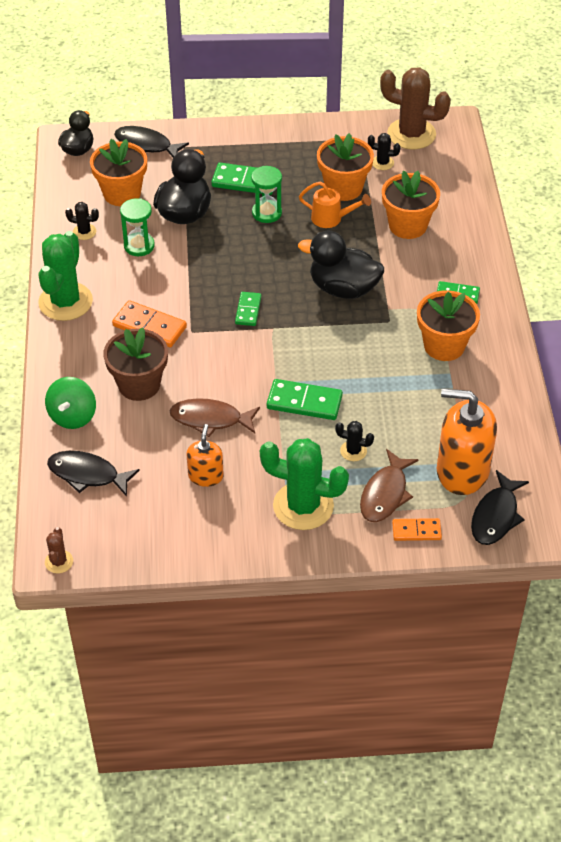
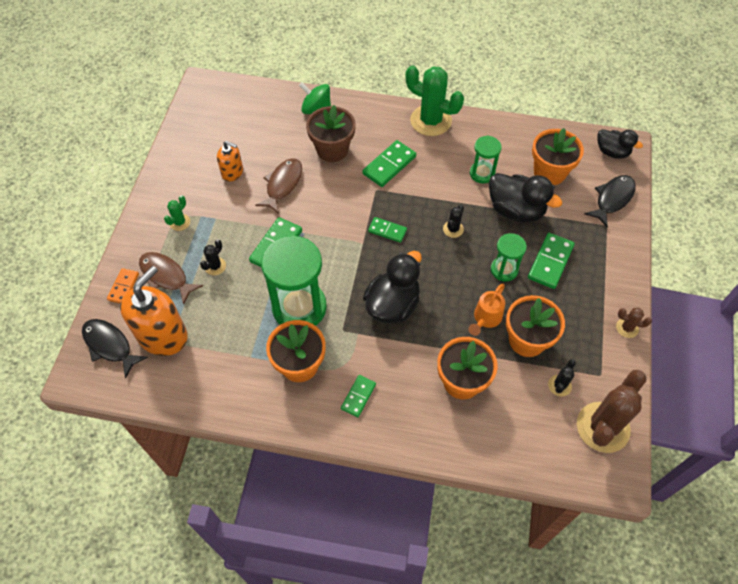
camera: 105 degrees right, 10 degrees up
brown cactus [45,527,73,574] -> brown cactus moved to [616,308,652,338]
black fish [47,451,140,497] -> none
black cactus [65,202,99,240] -> black cactus moved to [443,205,464,238]
orange domino [112,300,187,348] -> green domino [363,140,416,187]
green cactus [260,438,349,530] -> green cactus [164,195,190,231], size x0.46
none -> green hourglass [261,235,327,326]

